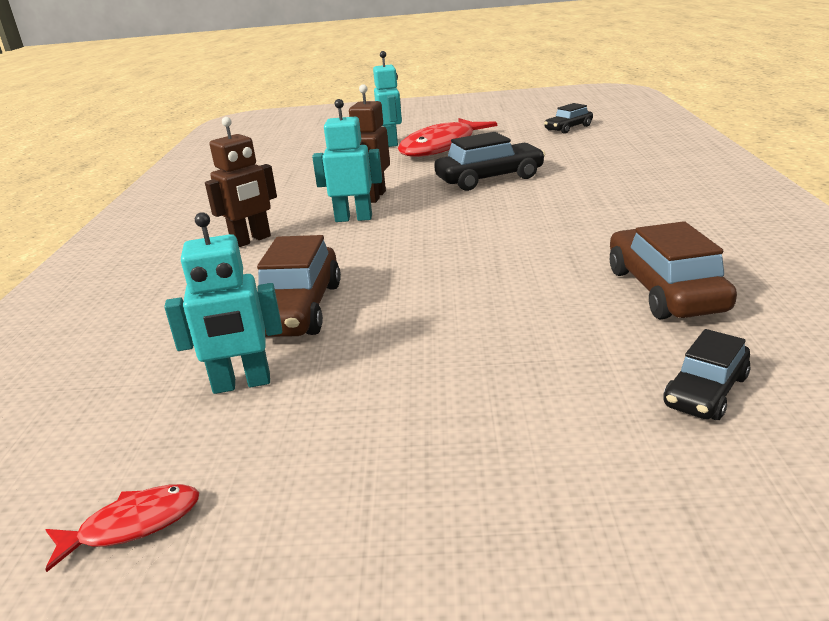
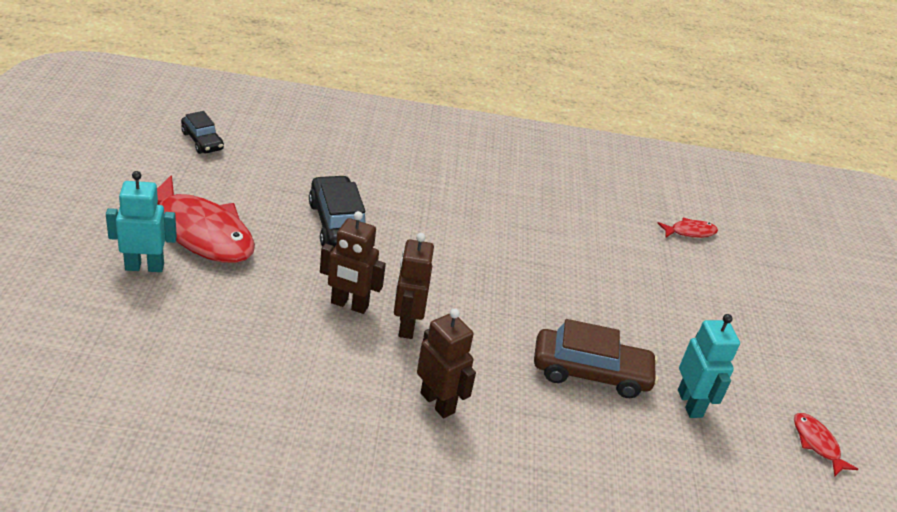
camera: 95 degrees left, 10 degrees up
turquoise robot [312,99,382,222] -> brown robot [394,233,434,339]
brown car [610,221,737,319] -> none
black car [663,329,751,420] -> red fish [657,218,718,238]

